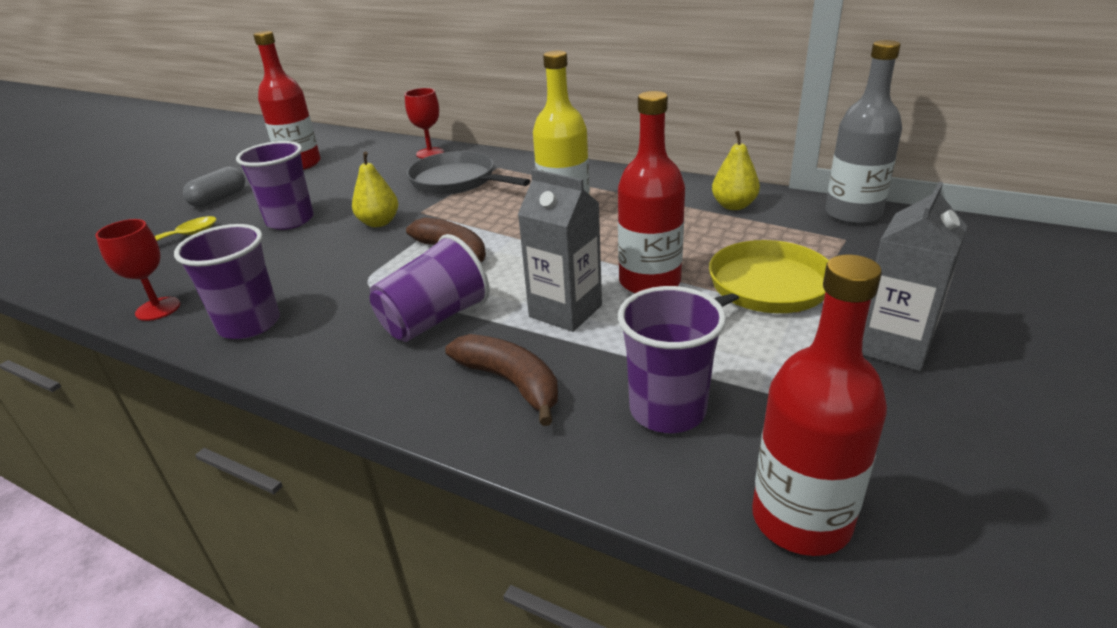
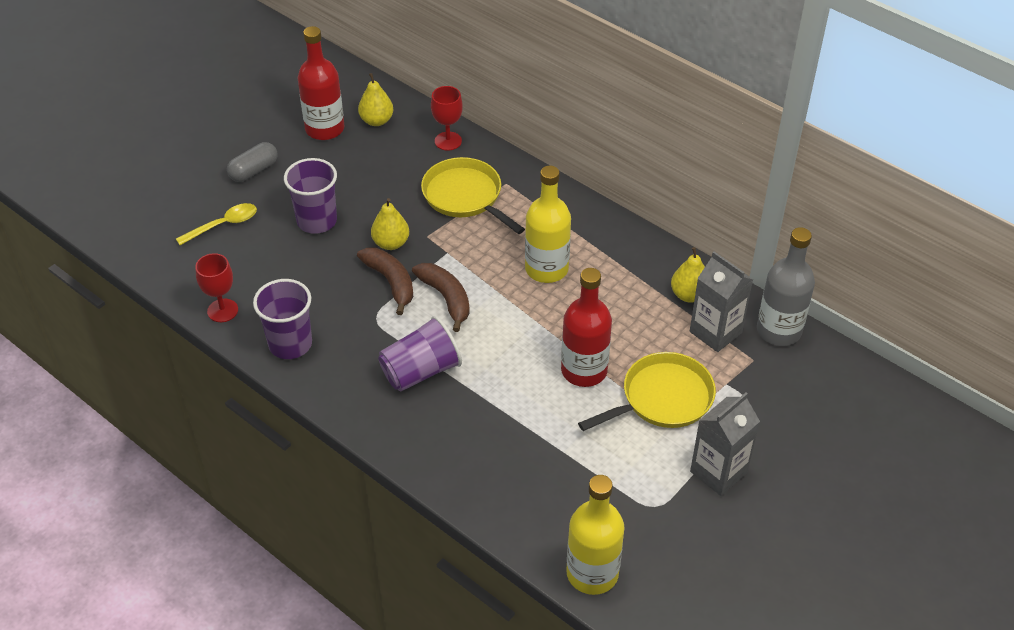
camera: 10 degrees right, 15 degrees up
grey pan [407,151,530,195] -> yellow pan [421,157,525,234]
brown banana [445,334,558,426] -> brown banana moved to [357,248,413,315]
grey carton [518,169,602,332] -> grey carton moved to [690,252,753,352]
purple cup [618,286,726,433] -> none
red bottle [752,254,887,556] -> yellow bottle [566,475,624,595]
none -> yellow pear [358,73,393,126]

